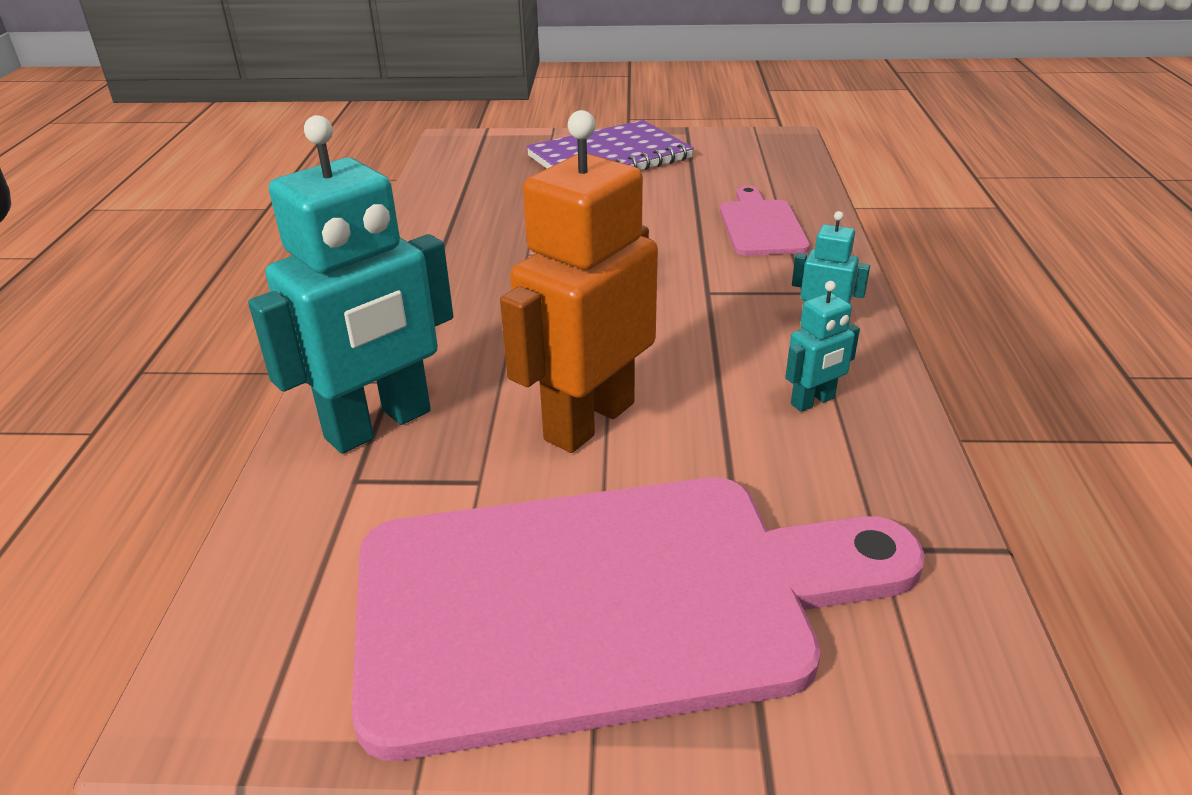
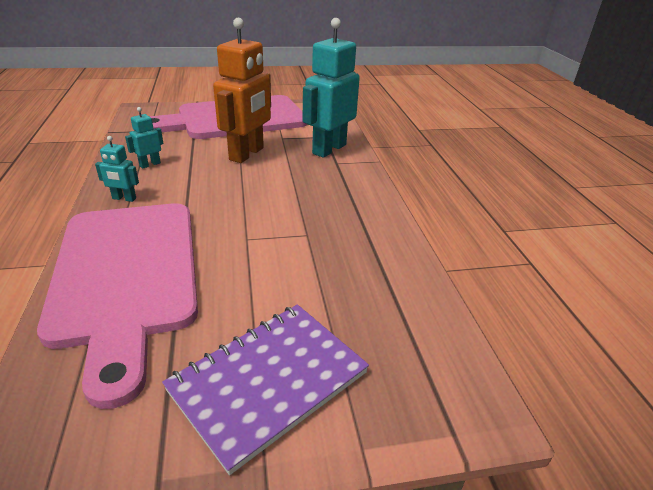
camera: 165 degrees right, 0 degrees up
pink cutting board [720,186,810,256] -> pink cutting board [37,203,198,409], size x2.22

